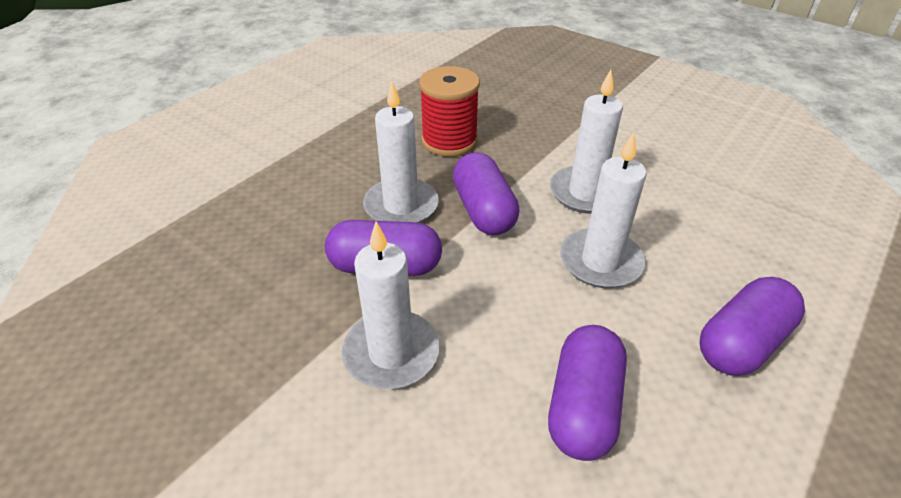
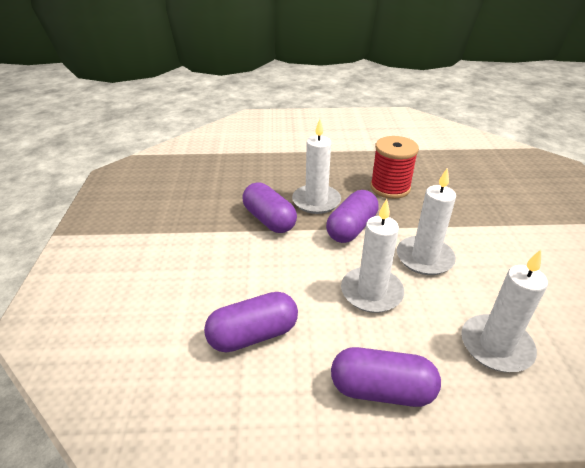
camera: 50 degrees right, 5 degrees down
white candle [342,222,439,389] -> white candle moved to [461,250,548,372]

